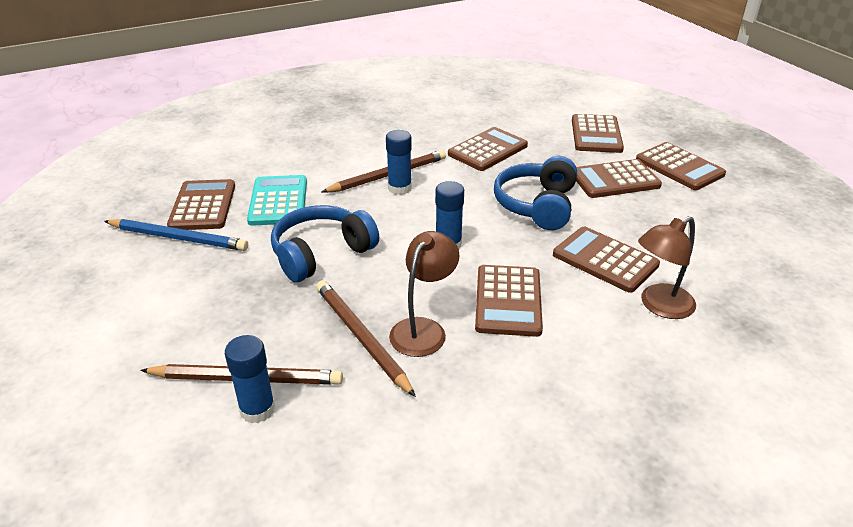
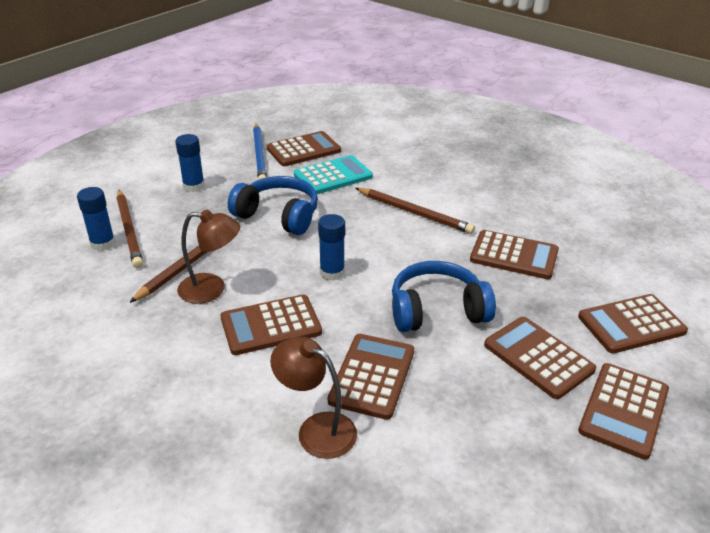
camera: 65 degrees right, 0 degrees up
blue glue stick [386,130,412,195] -> blue glue stick moved to [175,134,205,192]

